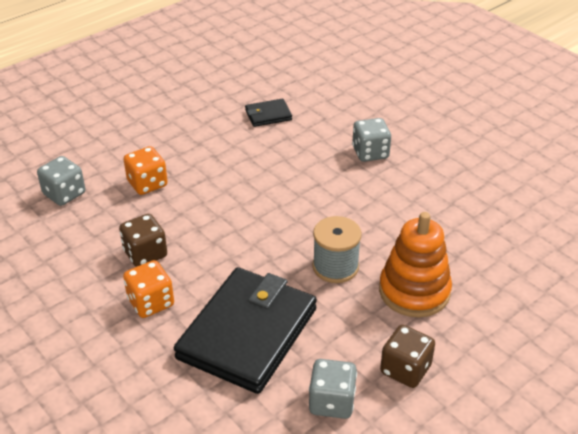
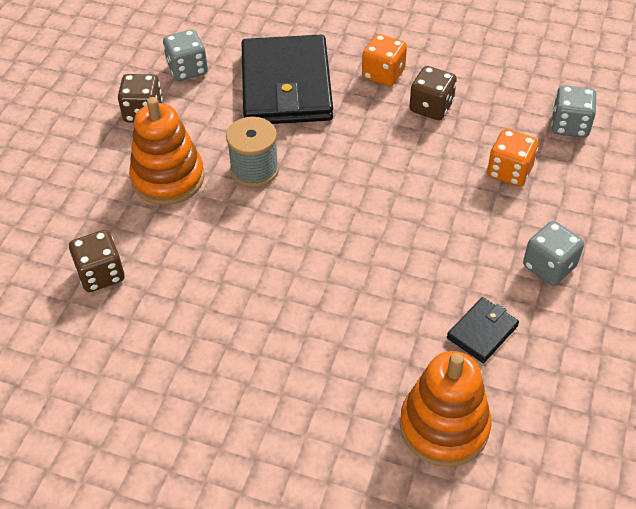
camera: 150 degrees right, 10 degrees up
grey dice [352,118,391,162] -> grey dice moved to [523,221,584,286]
none -> brown dice [69,230,125,292]
none -> orange stacking toy [400,351,491,467]

